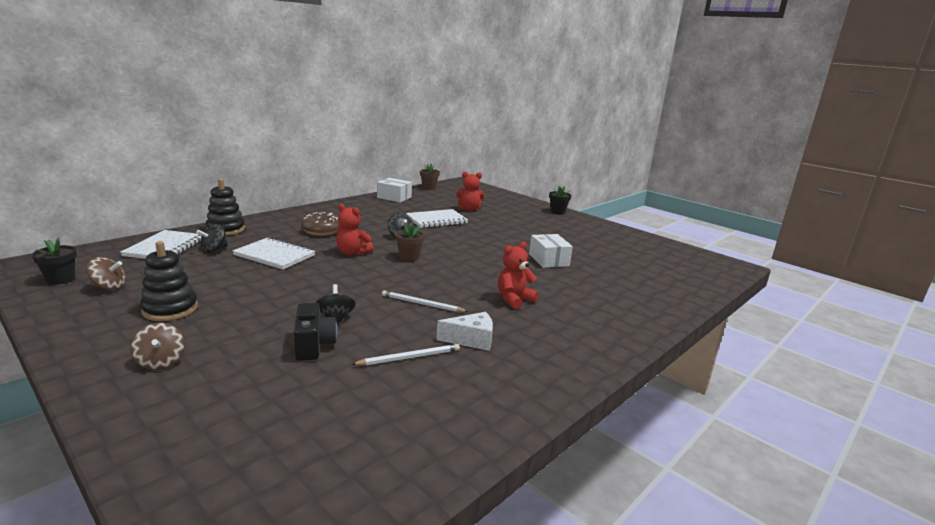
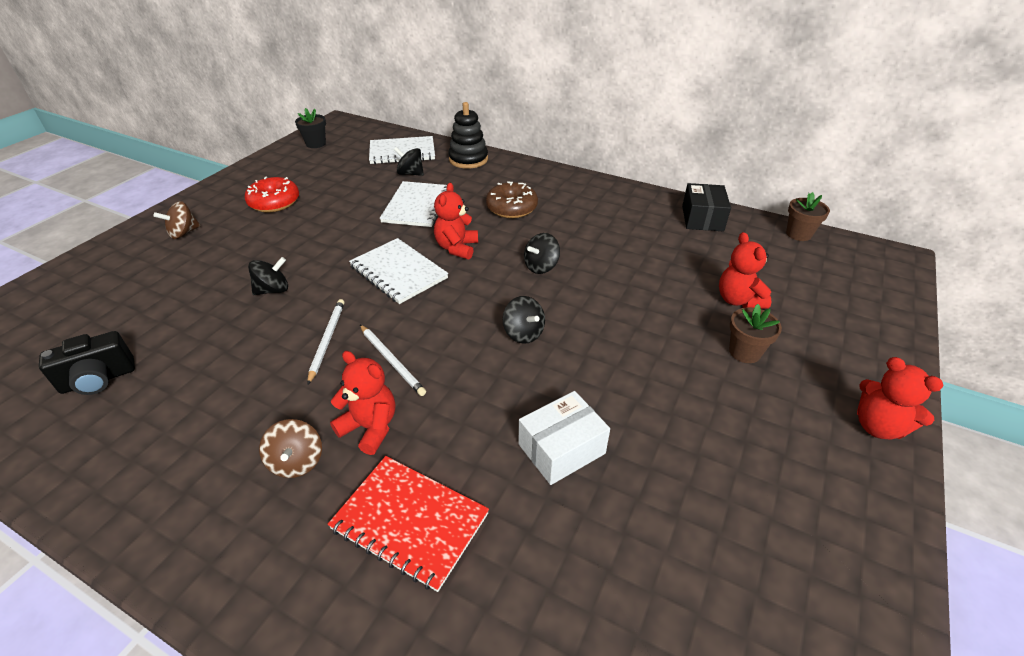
camera: 75 degrees right, 20 degrees up
brown spinning top [86,257,126,290] -> brown spinning top moved to [259,419,322,478]
black stacking toy [140,241,198,321] -> red donut [245,177,299,213]
black camera [294,303,337,361] -> black camera moved to [39,331,135,395]
white pencil [351,344,460,366] -> white pencil moved to [360,325,426,396]
white box [377,178,412,202] -> black box [682,183,731,232]
brown flower pot [395,223,425,261] -> brown flower pot moved to [729,304,782,363]
white notebook [406,209,468,228] -> white notebook moved to [349,238,448,304]
white cheese [437,312,493,351] -> none
black flower pot [549,186,571,215] -> red teddy bear [857,357,944,440]
none -> red notebook [327,456,489,592]
none -> black spinning top [503,296,545,344]

